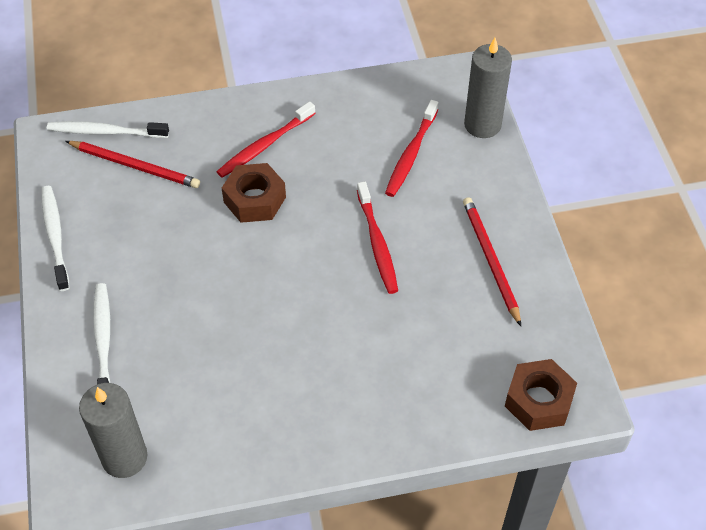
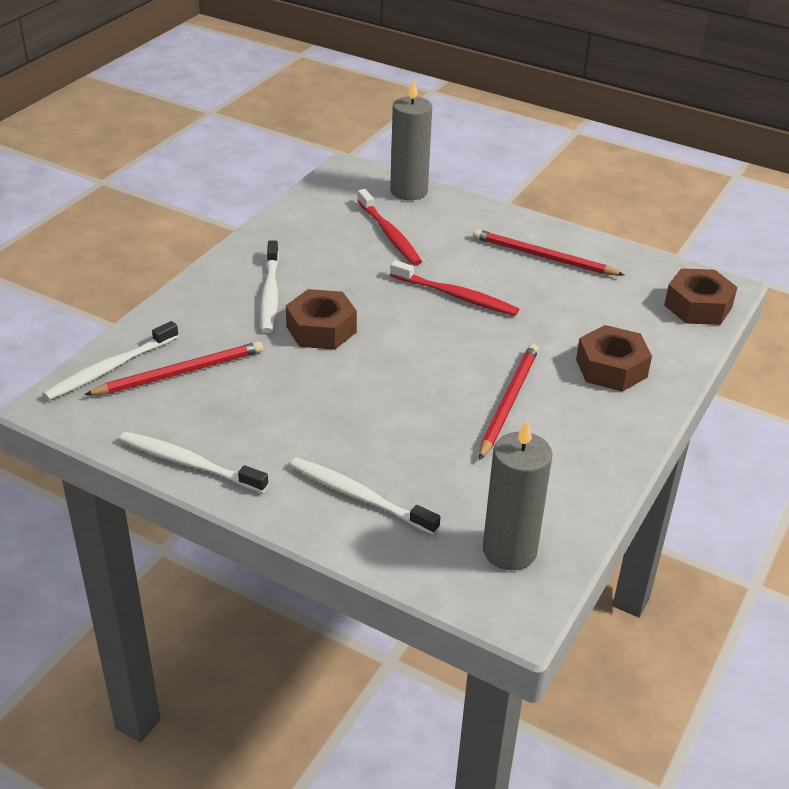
camera: 50 degrees left, 15 degrees down
red toothbrush [217,101,316,178] -> white toothbrush [260,241,279,333]
none -> red pencil [479,344,539,460]
none -> brown nut [576,325,652,392]

